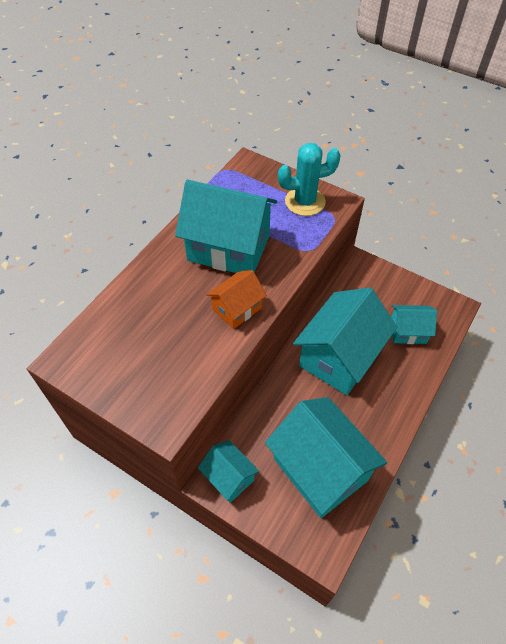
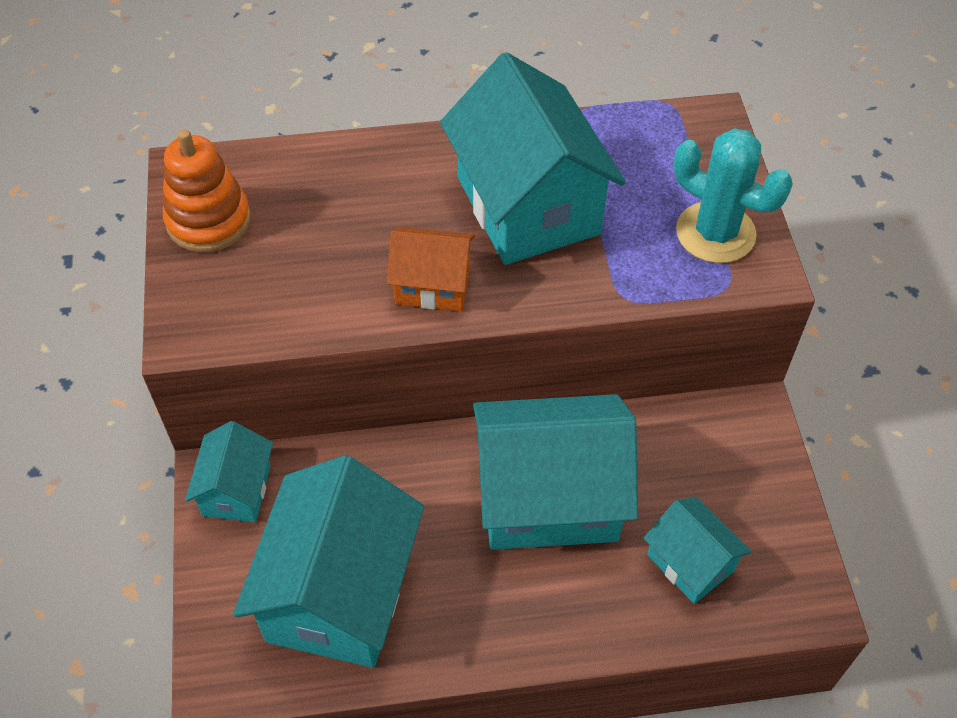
camera: 50 degrees right, 0 degrees up
none -> orange stacking toy [163,129,251,253]

